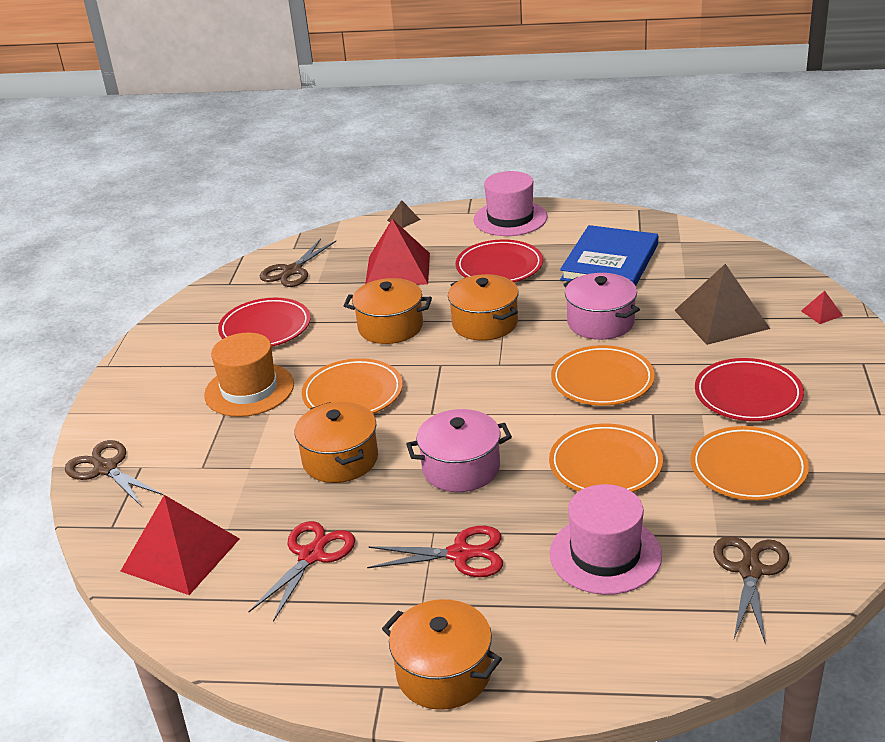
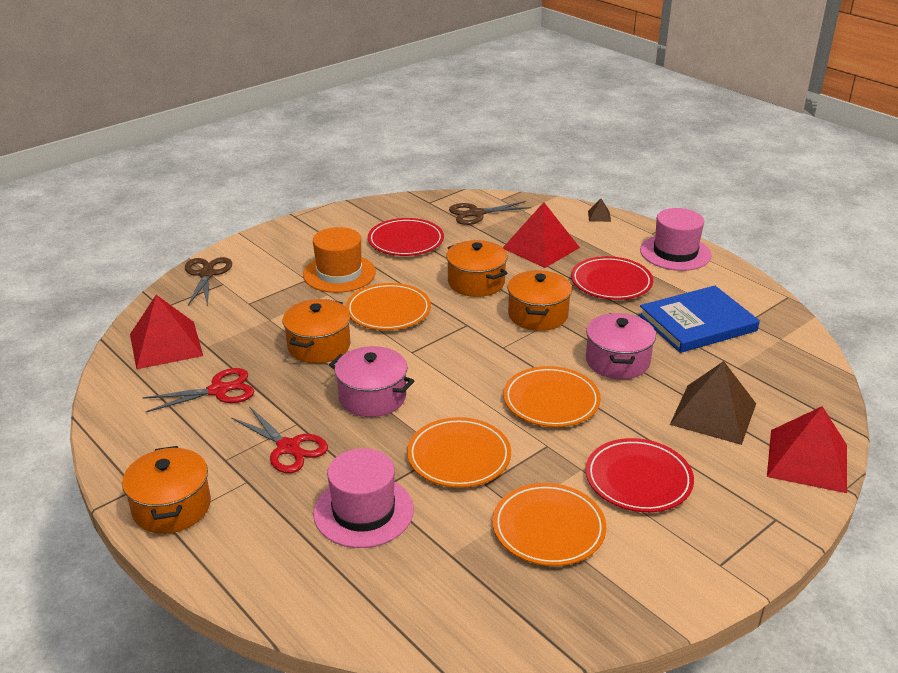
camera: 40 degrees right, 0 degrees up
brown scissors [713,536,789,645] -> none
red pyramid [801,291,843,324] -> red pyramid [767,406,847,493], size x2.40

